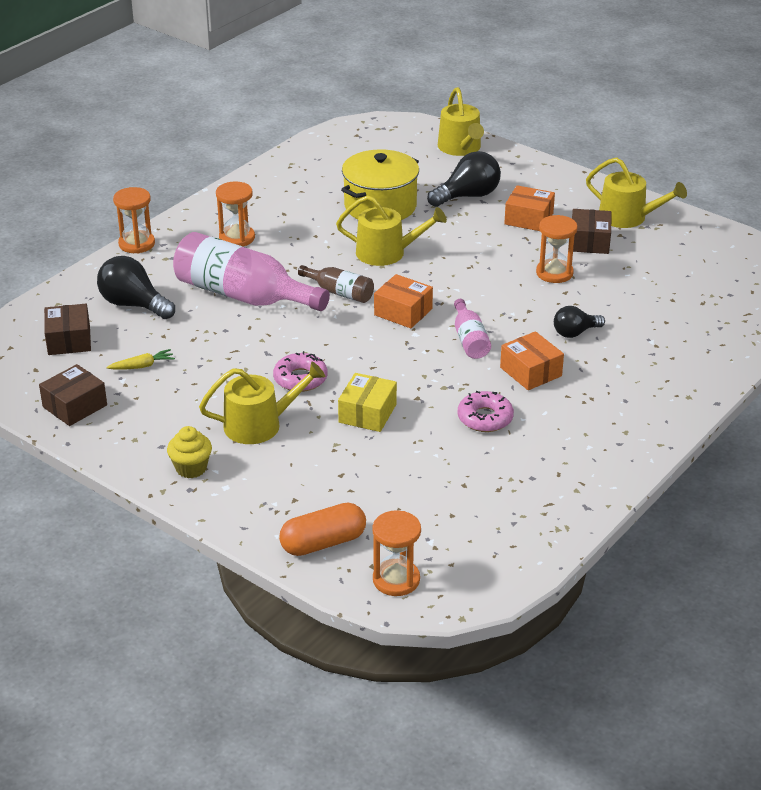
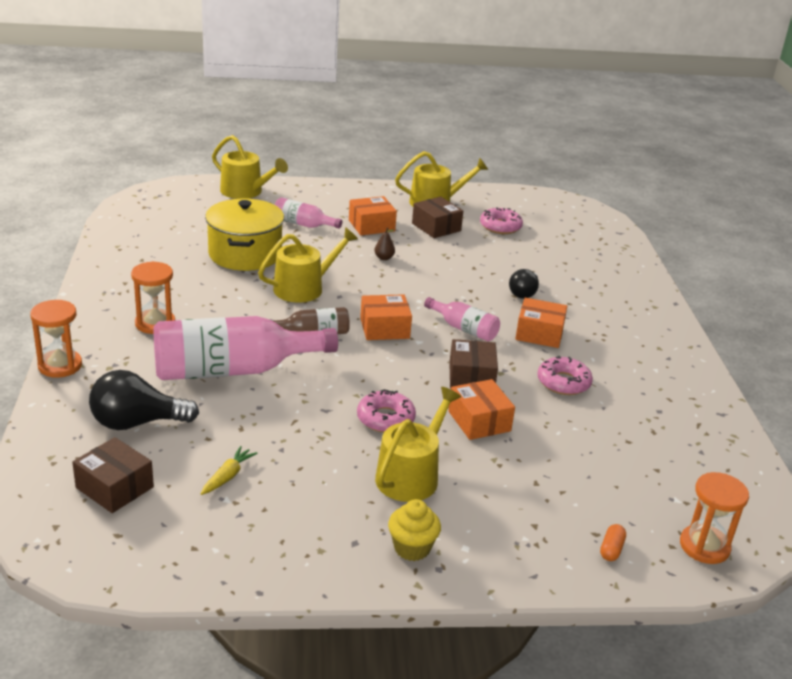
camera: 45 degrees left, 5 degrees down
brown box [39,364,107,426] -> brown box moved to [449,339,498,389]
orange capsule [279,503,366,556] -> orange capsule [600,524,626,561], size x0.47
yellow box [338,373,397,432] -> orange box [448,379,515,440]
black light bulb [427,151,501,207] -> pink bottle [275,197,342,229]
orange hourglass [536,215,578,283] -> none
none -> brown pear [374,227,395,260]
none -> pink donut [480,207,523,234]

